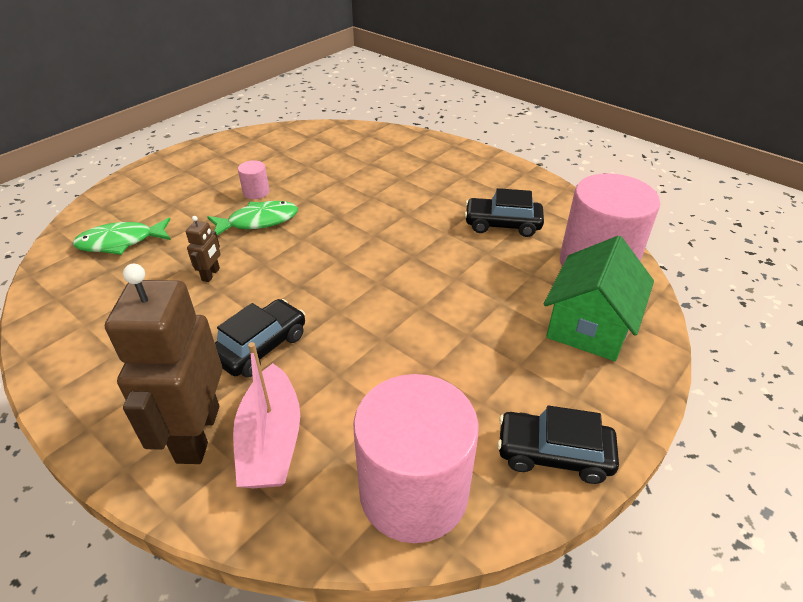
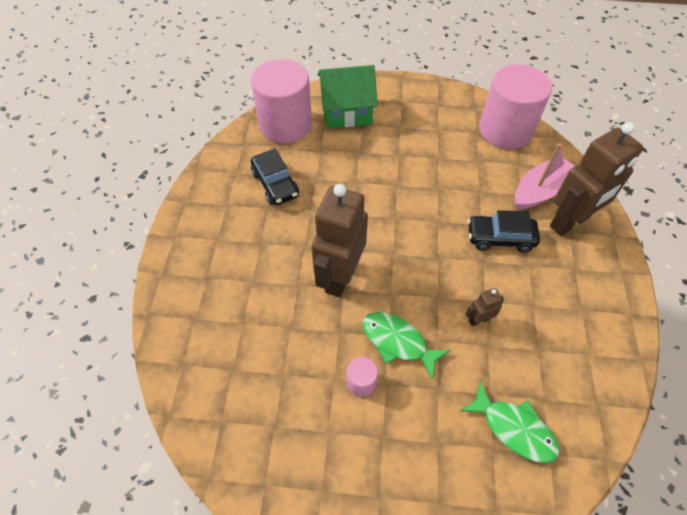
camera: 125 degrees left, 15 degrees up
black car [497,405,619,484] -> none
none -> brown robot [311,184,368,297]

